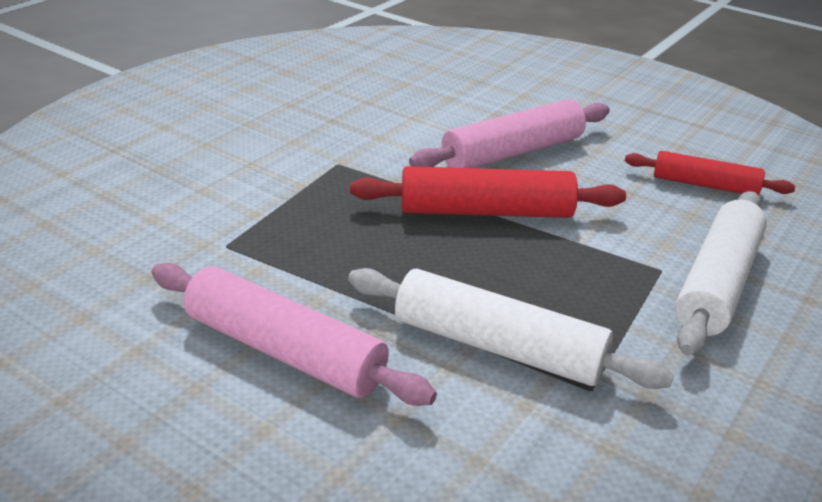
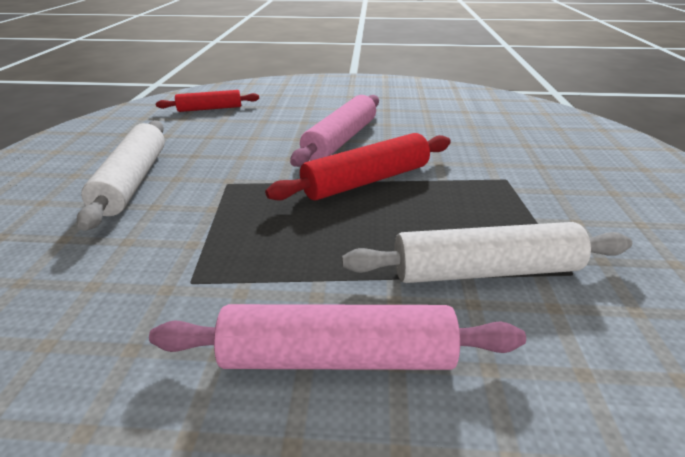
camera: 30 degrees left, 0 degrees up
red rolling pin [625,151,795,195] -> red rolling pin moved to [156,90,259,112]
white rolling pin [675,191,767,355] -> white rolling pin moved to [77,120,165,231]

